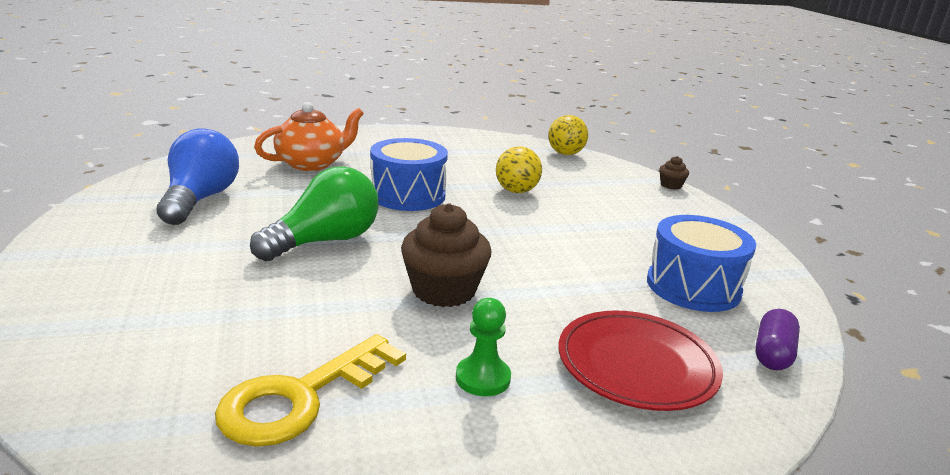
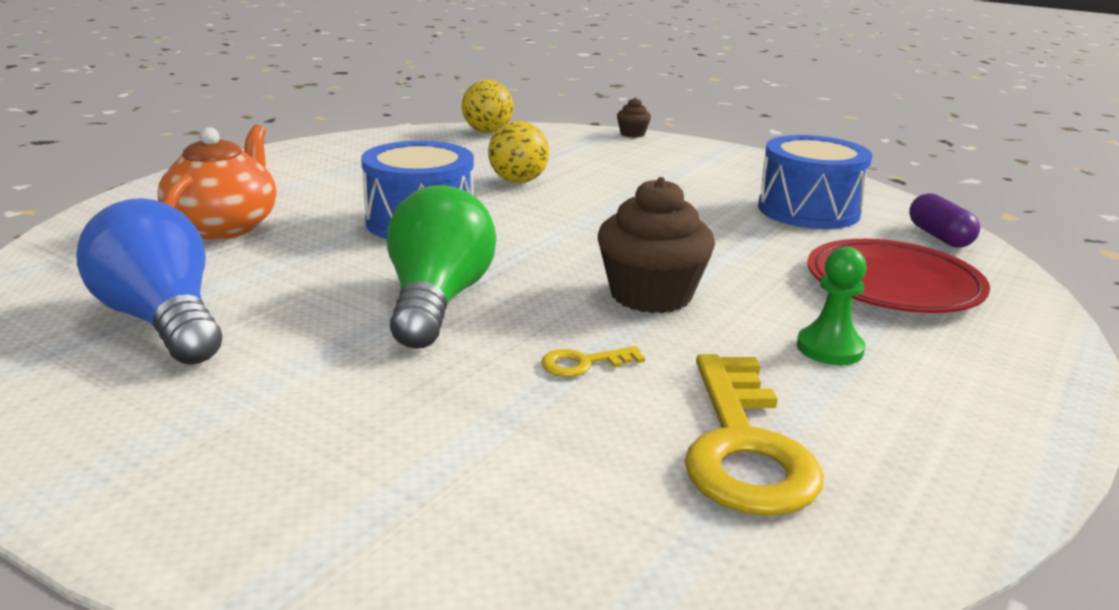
camera: 40 degrees left, 0 degrees up
none -> yellow key [541,346,645,377]

